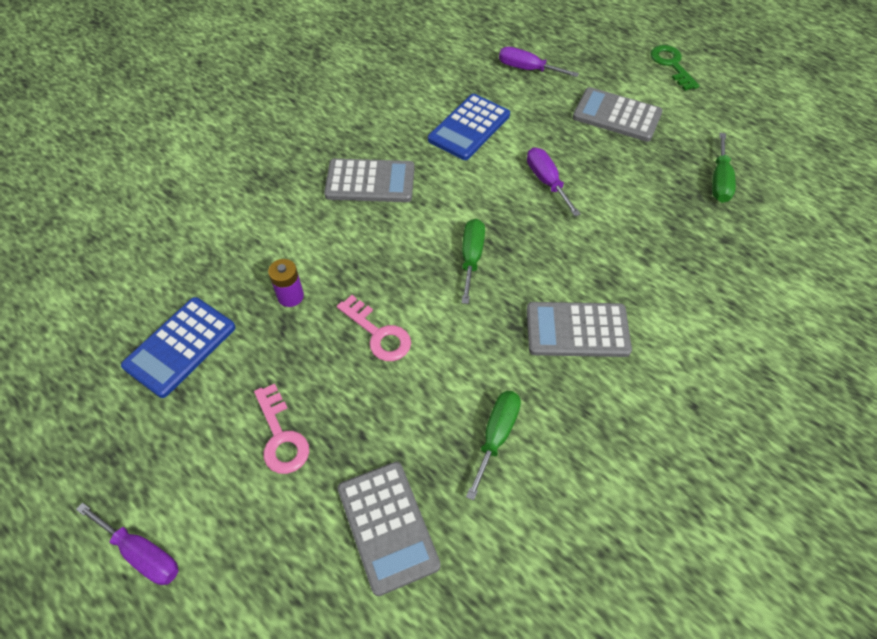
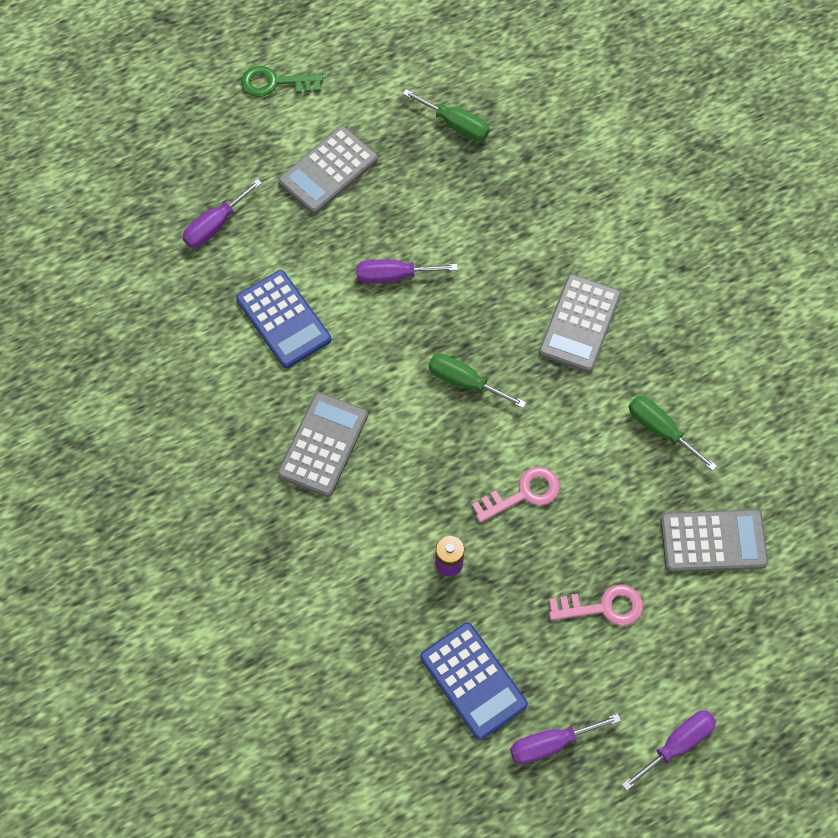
camera: 70 degrees left, 10 degrees up
none -> purple screwdriver [510,714,621,764]

